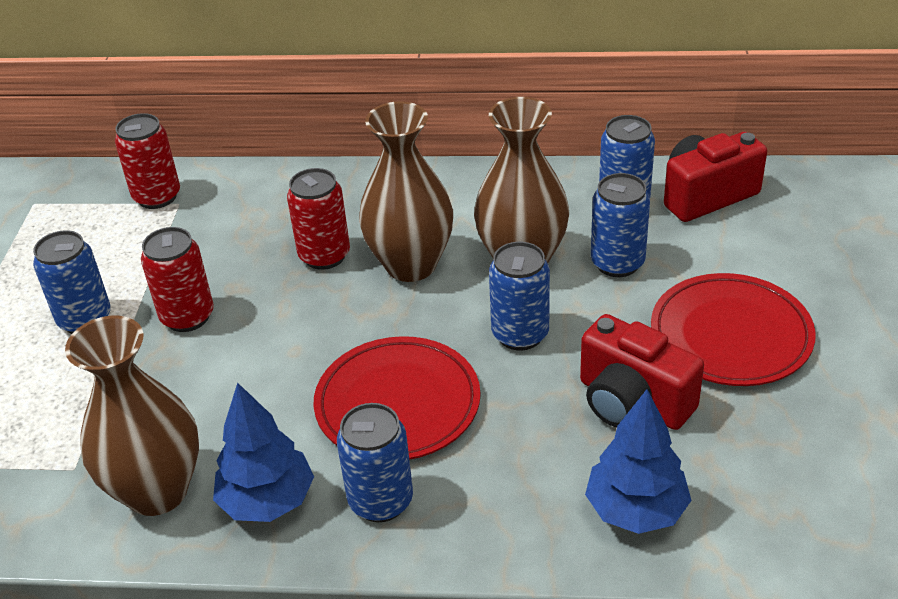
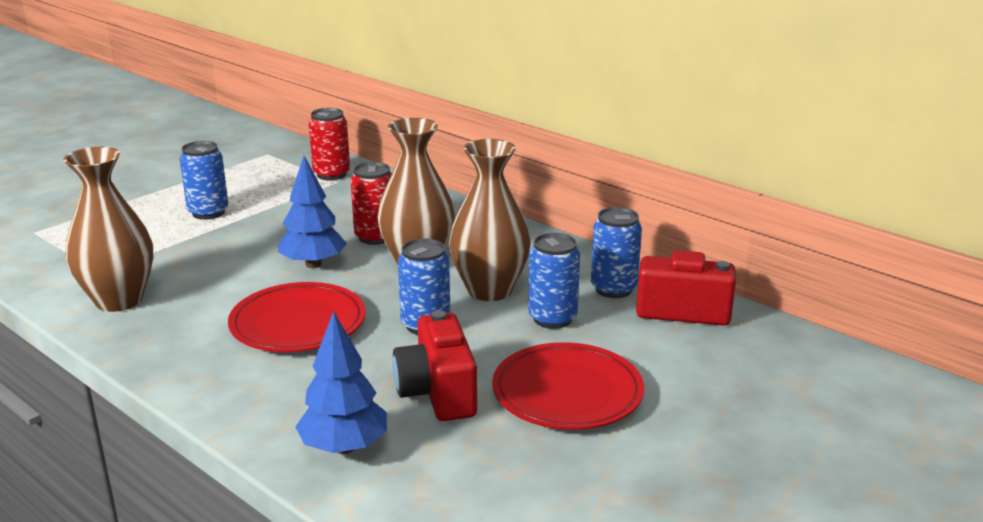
camera: 35 degrees right, 15 degrees down
red can [141,227,214,332] -> none
blue tree [213,382,314,522] -> blue tree moved to [278,156,347,268]
blue can [337,403,413,522] -> none

